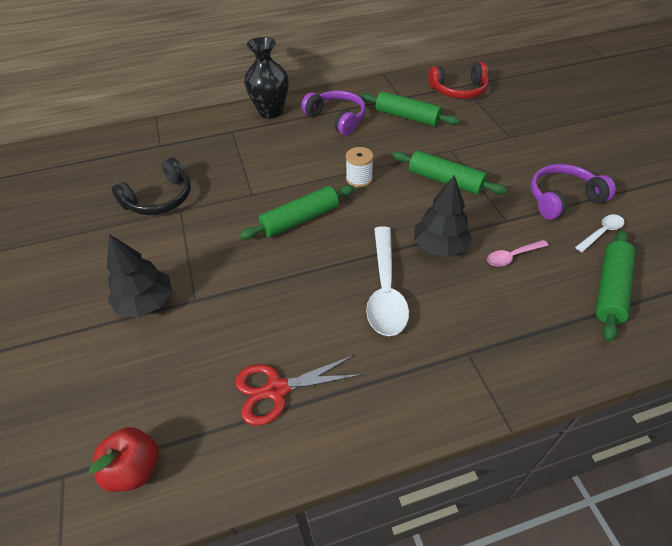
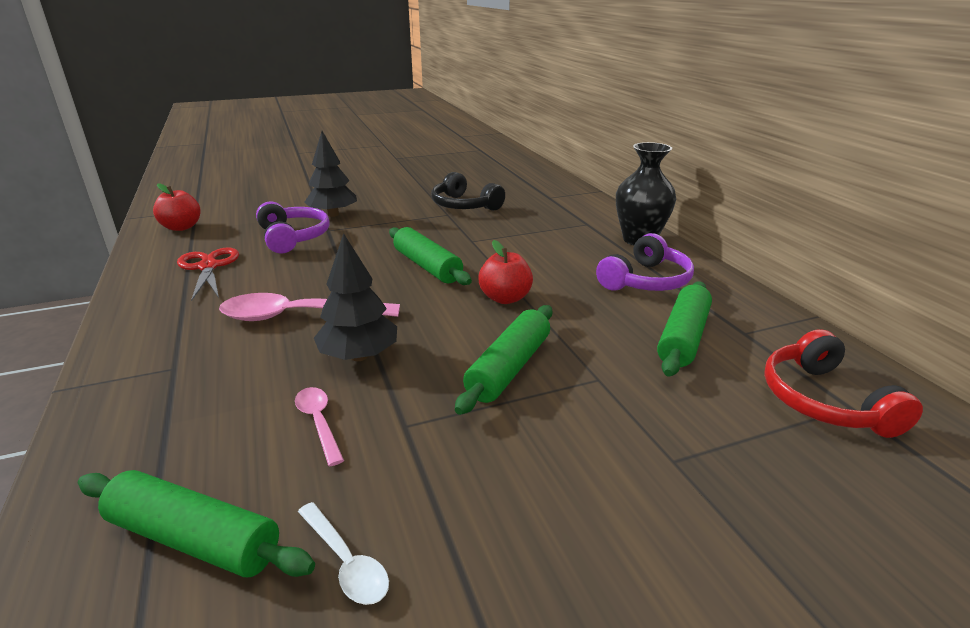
camera: 85 degrees right, 20 degrees down
white spool [346,147,373,188] -> red apple [478,240,533,304]
white spoon [366,226,409,336] -> pink spoon [219,293,400,321]
purple headphones [531,164,616,220] -> purple headphones moved to [256,202,330,254]

